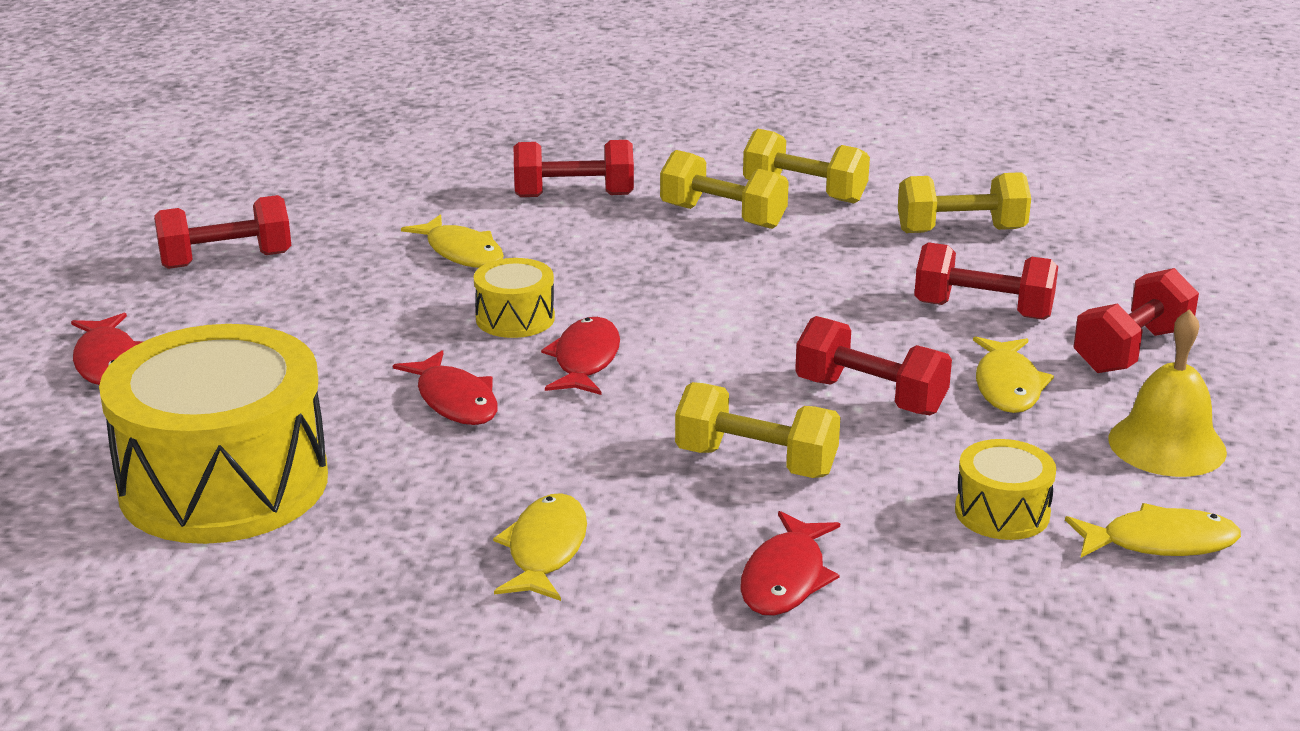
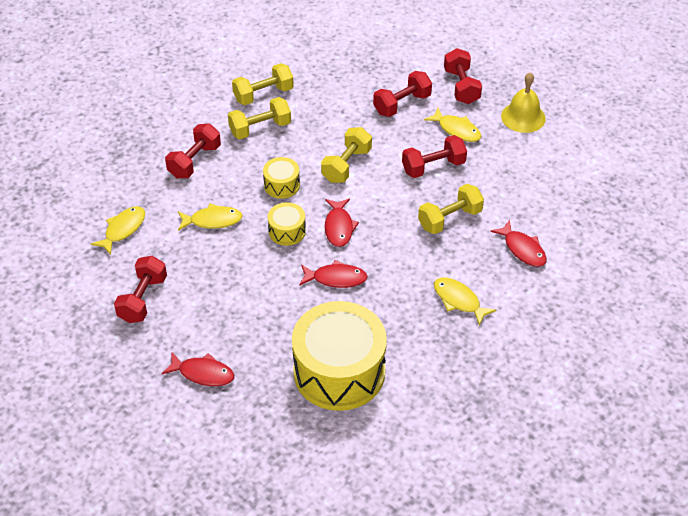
camera: 55 degrees left, 20 degrees up
red fish [541,317,620,395] -> red fish turned 135 degrees counterclockwise [325,198,359,247]
yellow dumbbell [898,172,1031,233] -> yellow dumbbell moved to [321,127,372,183]
yellow drum [955,439,1056,540] -> yellow drum moved to [263,157,300,199]
yellow fish [1065,503,1241,558] -> yellow fish moved to [91,206,145,255]

